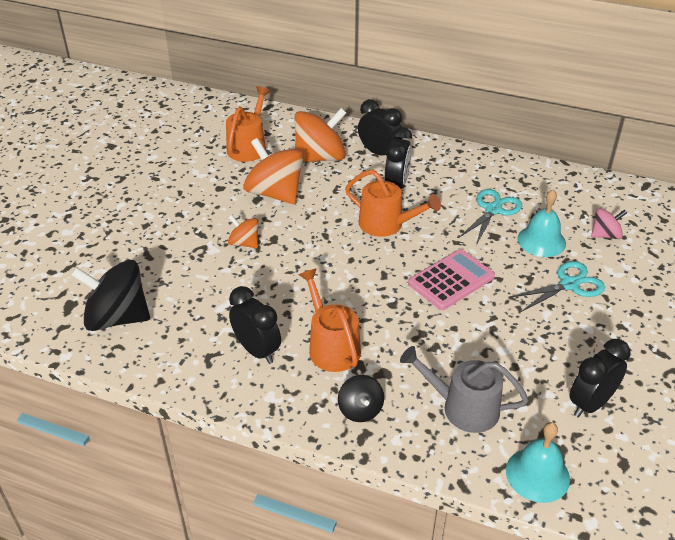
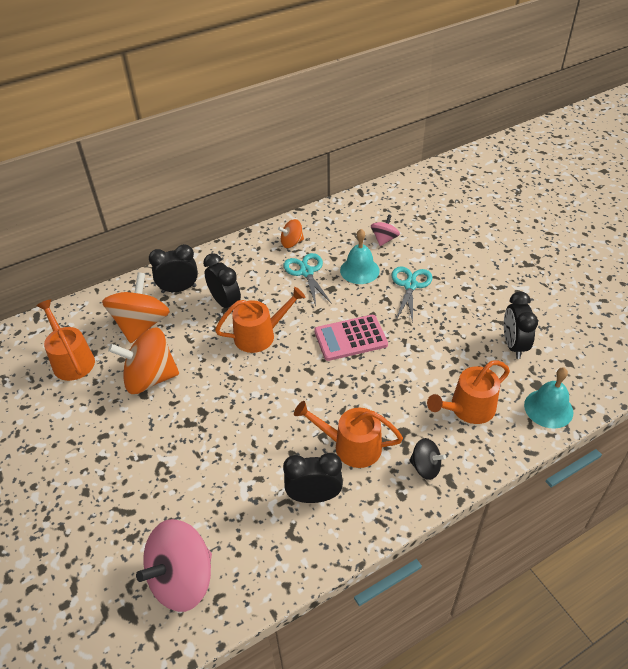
camera: 50 degrees left, 5 degrees up
black spinning top [71,260,150,331] -> pink spinning top [136,519,212,612]
orange spinning top [228,215,259,248] -> orange spinning top moved to [278,219,304,248]
grey watering can [400,346,529,433] -> orange watering can [427,360,510,424]
pink calculator [408,249,495,310] -> pink calculator turned 105 degrees counterclockwise [314,315,388,361]

